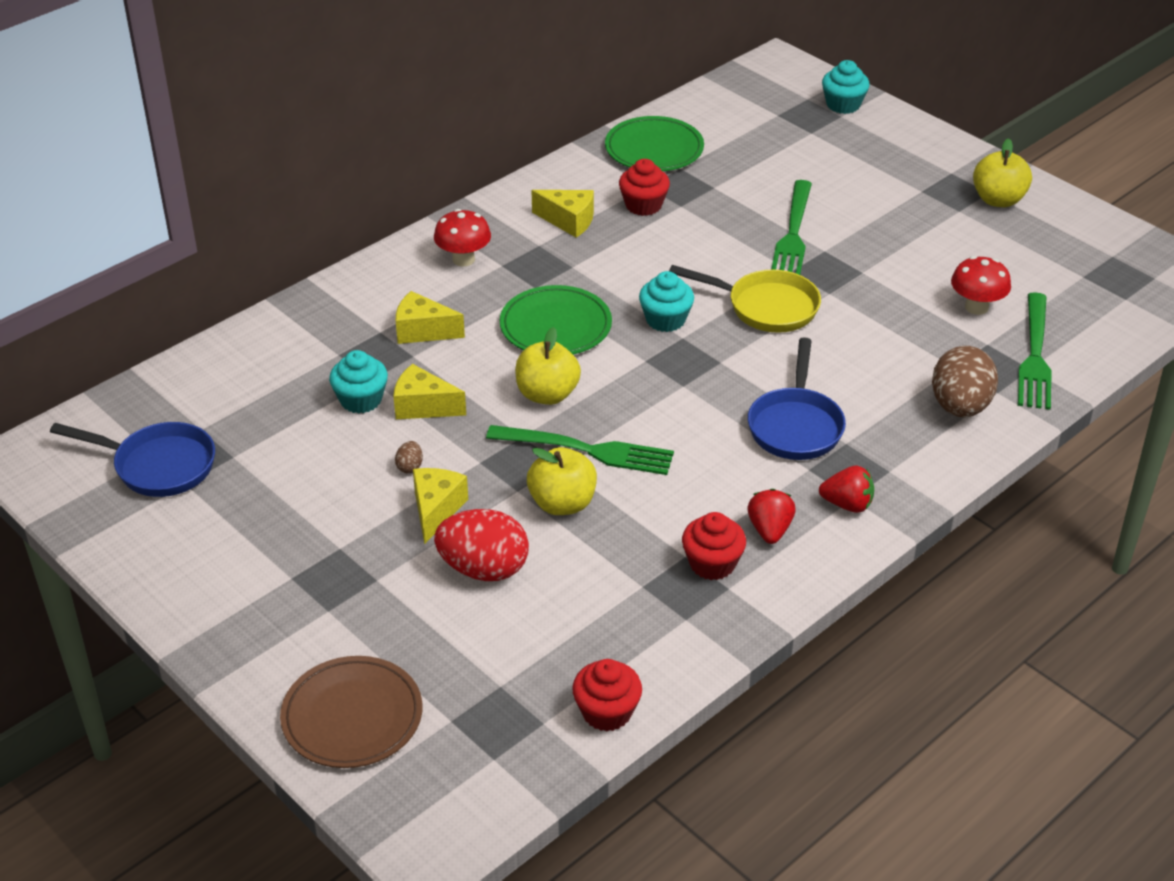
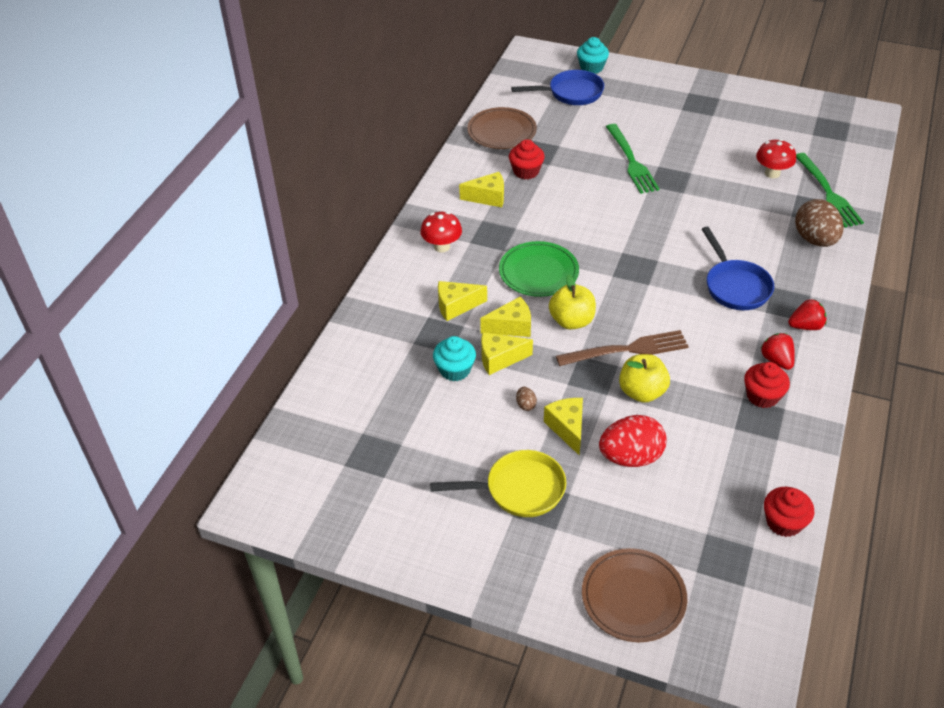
camera: 25 degrees left, 5 degrees up
blue pan [50,422,215,497] -> blue pan moved to [511,70,604,105]
green fork [486,425,674,475] -> brown fork [556,330,689,366]
green plate [605,116,704,171] -> brown plate [467,107,537,149]
turquoise cupcake [639,271,694,332] -> none
yellow pan [669,265,821,333] -> yellow pan moved to [430,450,566,517]
yellow apple [973,138,1032,207] -> none
none -> yellow cheese [480,297,531,337]

